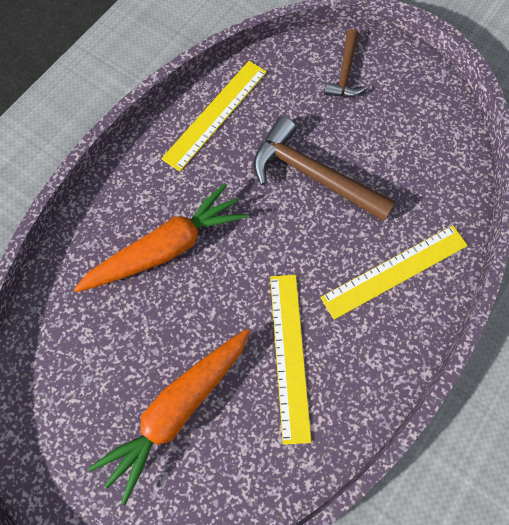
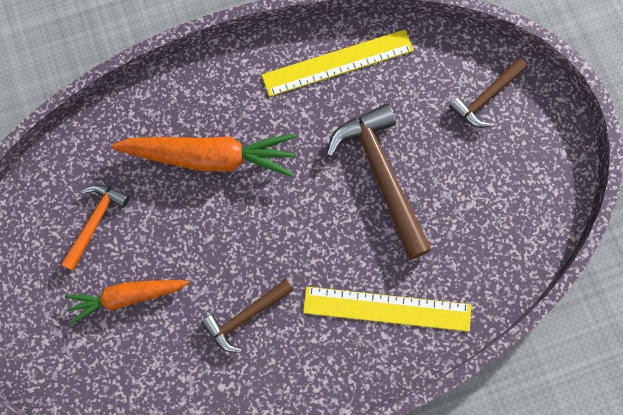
camera: 35 degrees right, 5 degrees up
orange carrot [88,329,250,505] -> orange carrot [65,280,189,325], size x0.64
yellow ruler [270,275,312,445] -> brown hammer [201,279,294,353]
none -> orange hammer [61,184,130,271]

